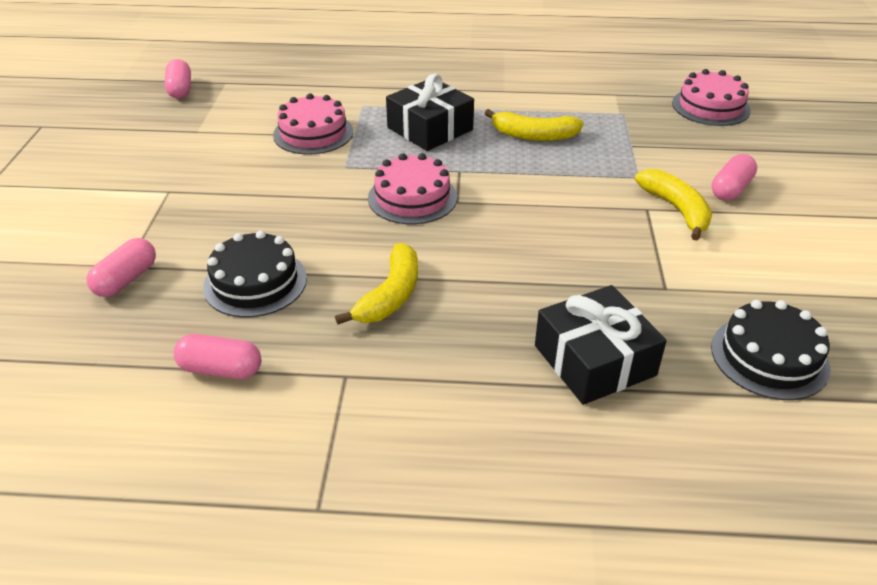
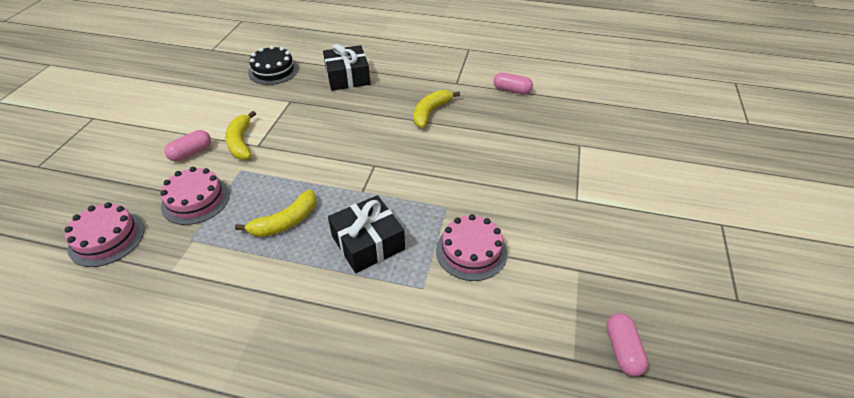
camera: 170 degrees left, 5 degrees up
pink capsule [87,238,156,297] -> none
black cake [203,231,307,318] -> none
pink cake [368,153,457,224] -> pink cake moved to [160,167,230,225]
yellow banana [485,109,584,141] -> yellow banana turned 120 degrees clockwise [235,190,316,237]

